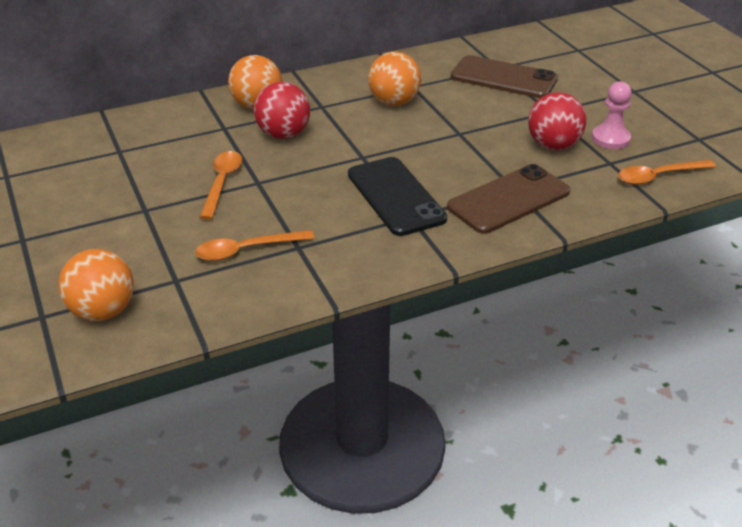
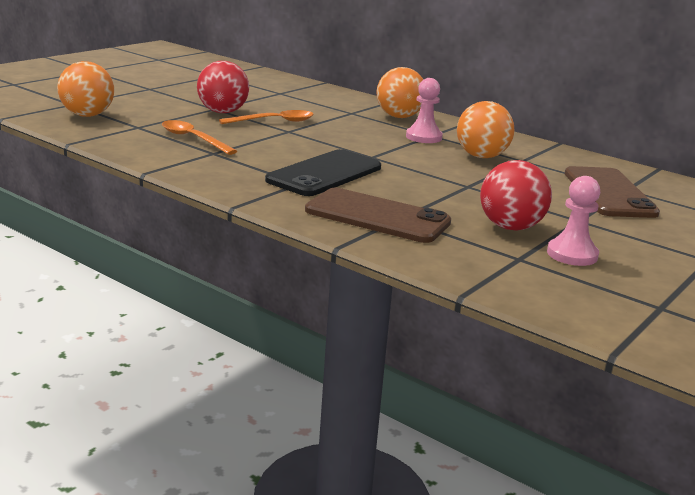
camera: 60 degrees right, 15 degrees down
red ball [254,82,310,139] -> red ball moved to [197,61,249,113]
orange spoon [618,160,716,185] -> none
none -> pink pawn [406,78,443,143]

